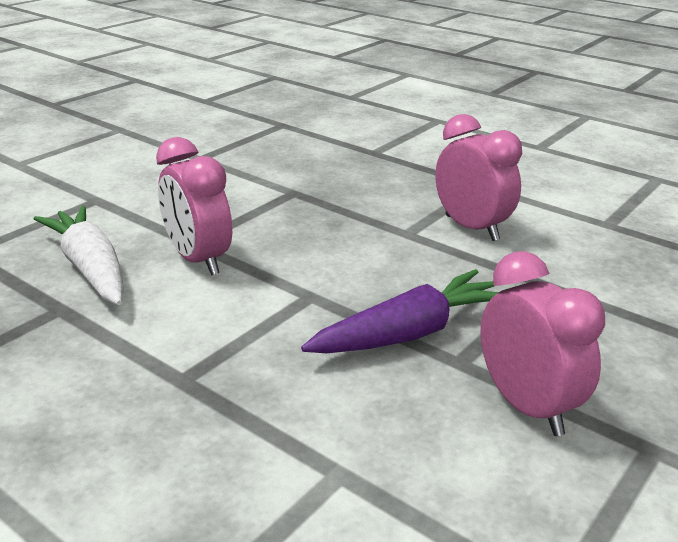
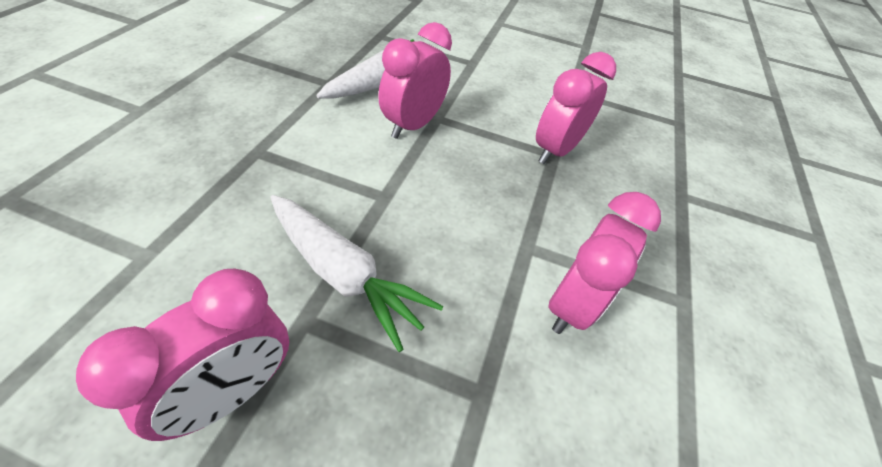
camera: 65 degrees right, 20 degrees up
purple carrot [301,269,499,353] -> white carrot [270,195,444,352]
none -> pink clock [536,52,616,164]

